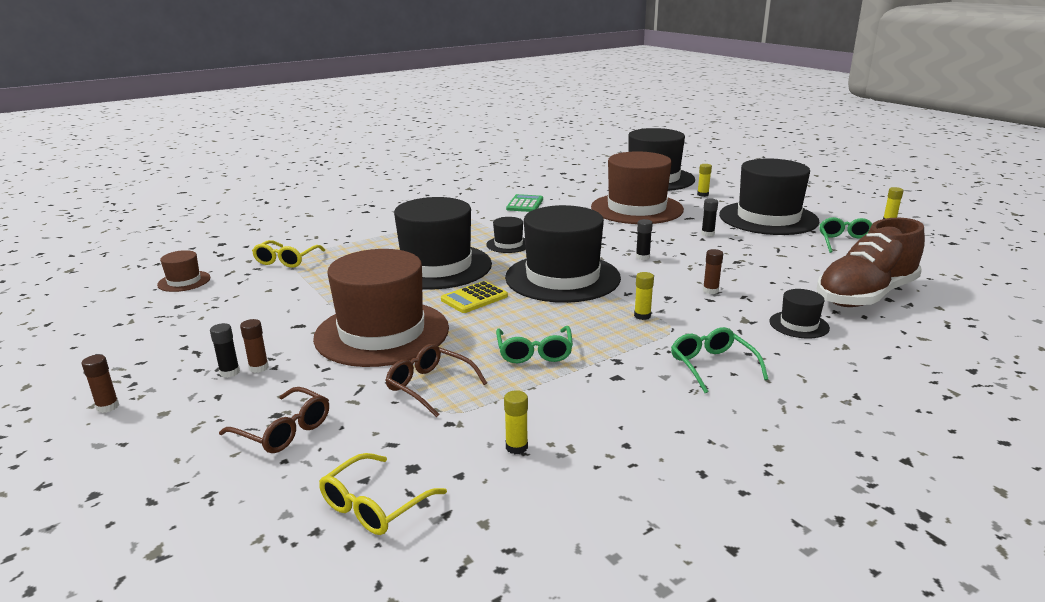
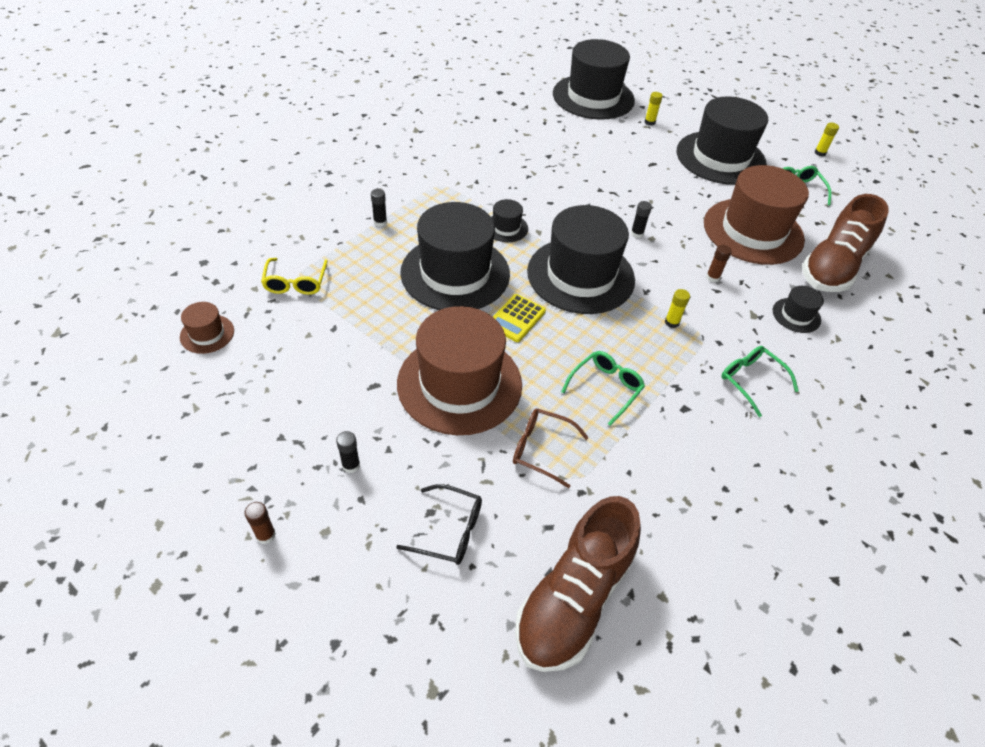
camera: 20 degrees left, 25 degrees up
brown glasses [219,387,329,453] -> black glasses [396,484,482,565]
brown glue stick [240,319,269,373] -> none
yellow glasses [319,453,447,535] -> brown shoe [515,496,641,672]
green glasses [496,326,573,363] -> green glasses turned 120 degrees counterclockwise [561,351,645,426]
yellow glue stick [504,390,528,454] -> none
green calculator [506,194,543,212] -> none
brown hat [591,151,684,224] -> brown hat moved to [704,165,809,265]
black glue stick [701,198,718,236] -> black glue stick moved to [371,189,387,227]

